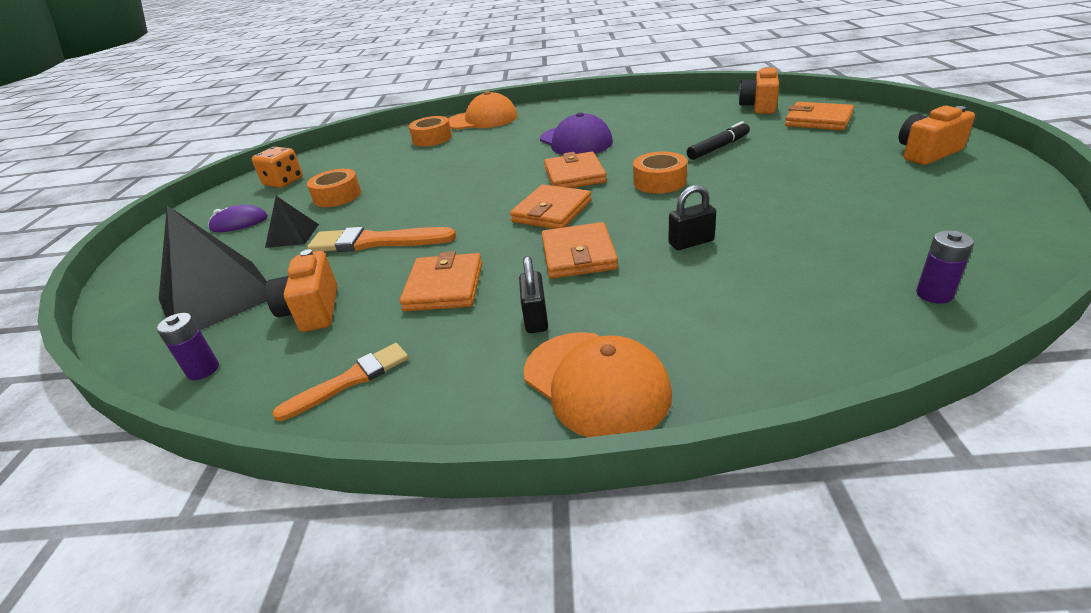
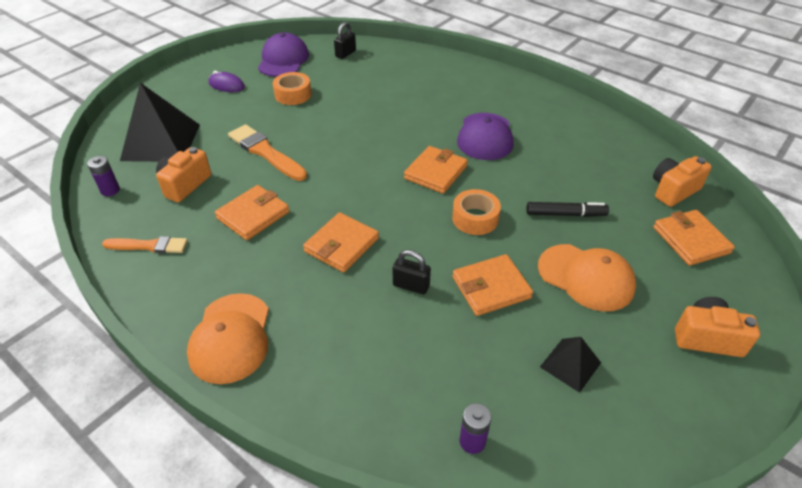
camera: 35 degrees right, 10 degrees up
orange dice [252,147,303,188] -> purple cap [258,32,309,77]
black pyramid [265,196,319,248] -> black pyramid moved to [540,337,601,393]
orange tape [409,116,452,146] -> none
orange cap [449,91,518,130] -> orange cap moved to [538,244,636,311]
orange wallet [510,185,591,229] -> orange wallet moved to [453,254,533,316]
black padlock [519,256,548,333] -> black padlock moved to [334,22,356,59]

